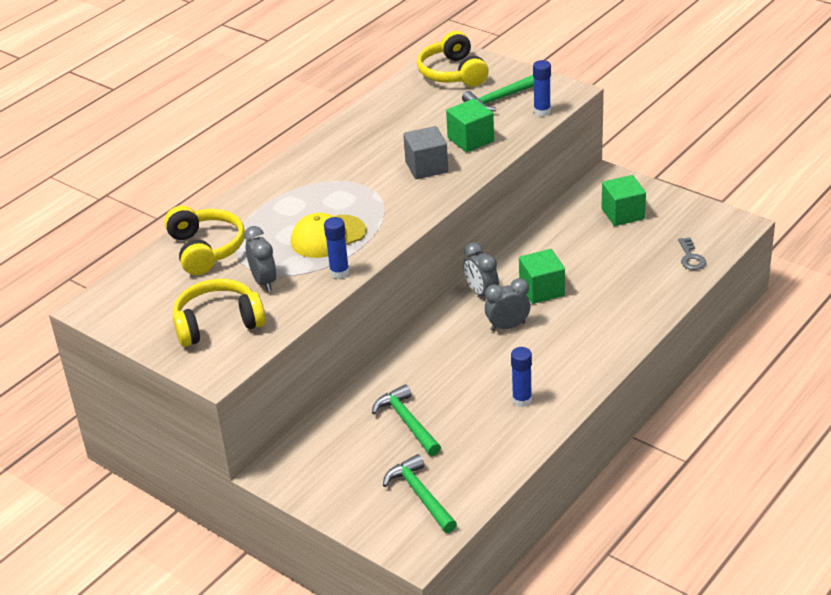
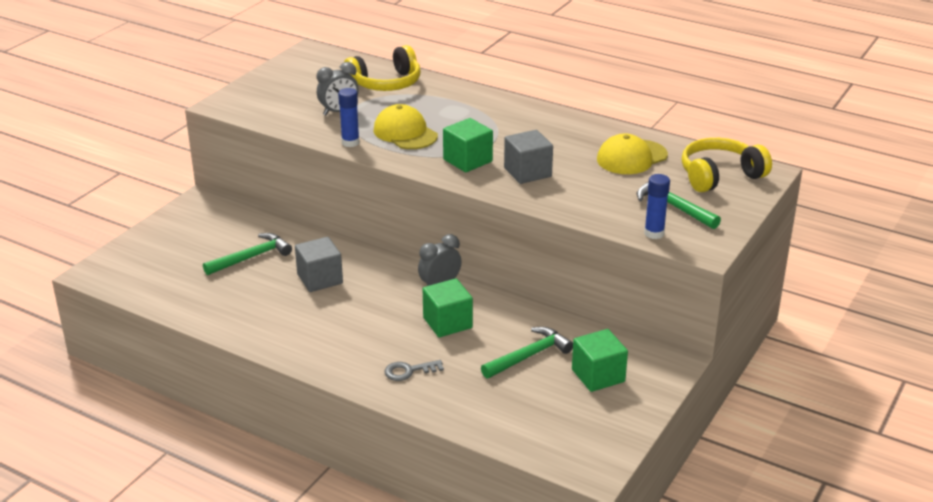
camera: 80 degrees right, 5 degrees down
yellow headphones [173,279,266,347] -> none
green hammer [383,454,457,533] -> green hammer moved to [481,327,573,378]
green cube [446,99,494,152] -> green cube moved to [443,118,493,172]
grey clock [485,278,530,331] -> none
blue glue stick [511,347,532,407] -> none
grey key [678,238,706,270] -> grey key moved to [385,360,444,381]
none -> grey cube [295,237,343,292]
none -> yellow cap [597,134,668,174]

